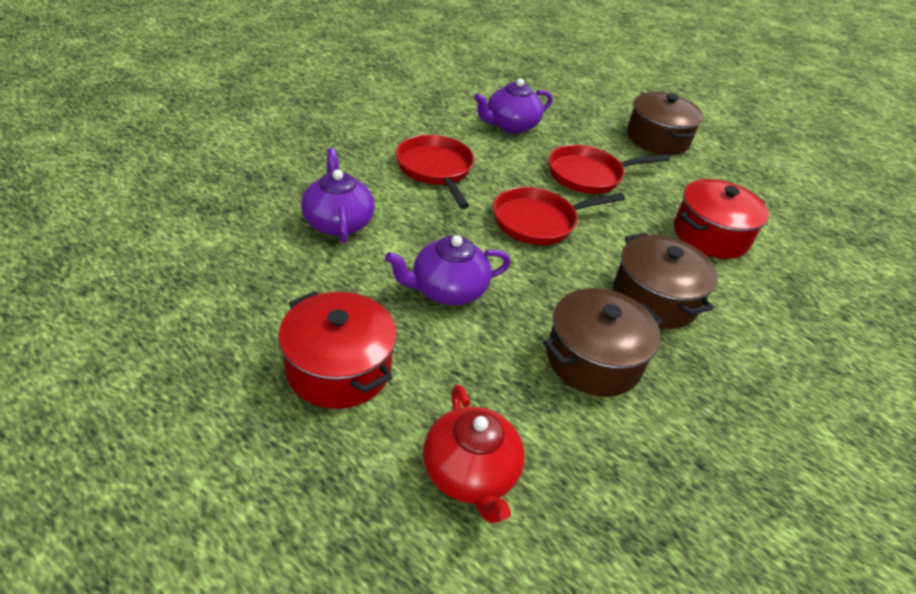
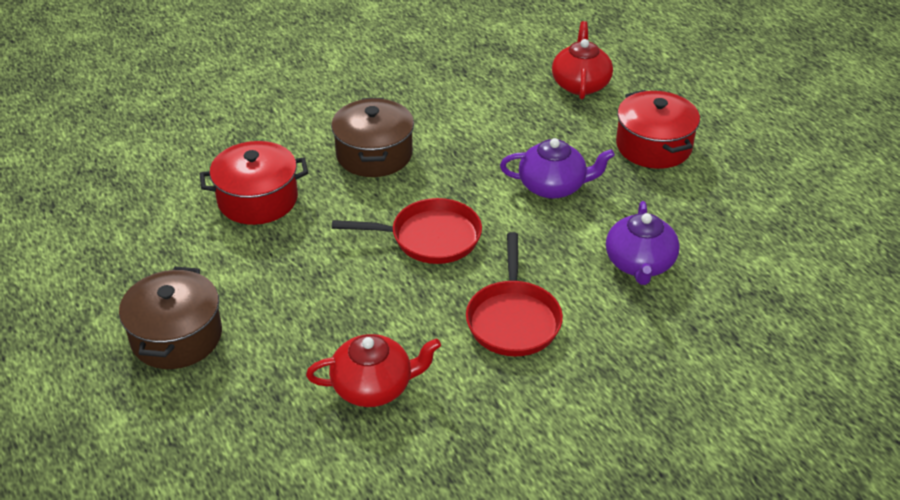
camera: 155 degrees left, 0 degrees up
purple teapot [474,78,552,133] -> red teapot [306,334,441,407]
brown pot [543,288,662,397] -> none
red pan [548,145,670,194] -> none

